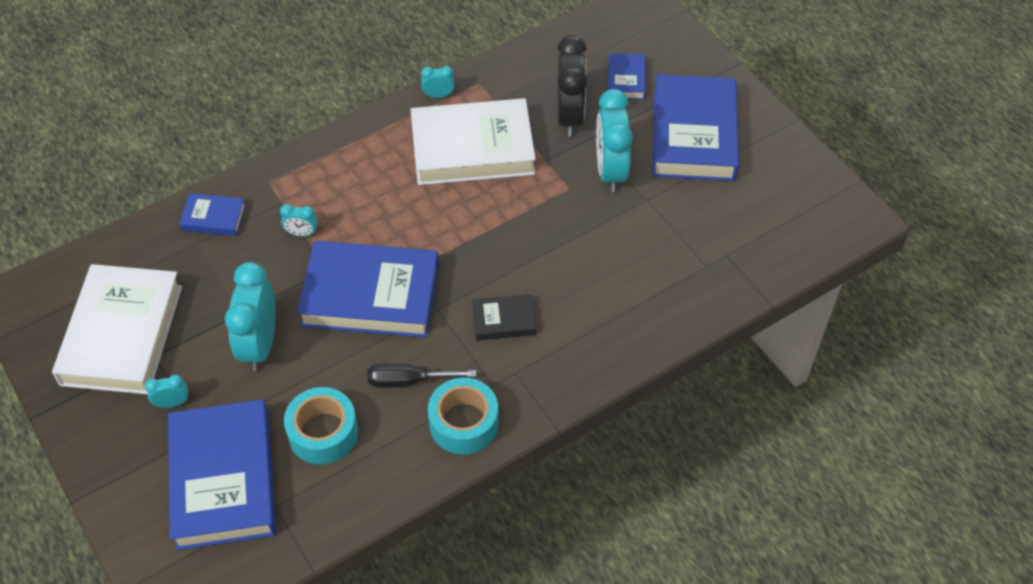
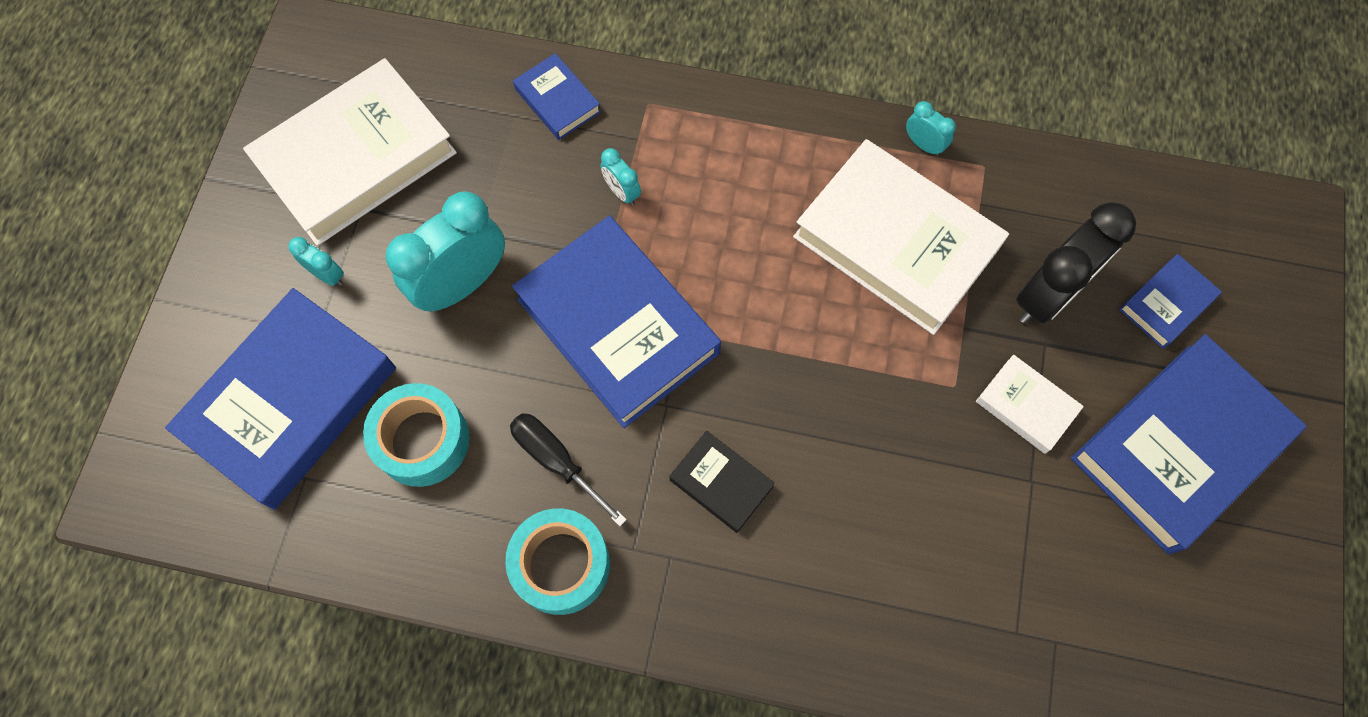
camera: 45 degrees right, 15 degrees up
turquoise clock [596,89,633,192] -> white book [976,355,1084,454]

